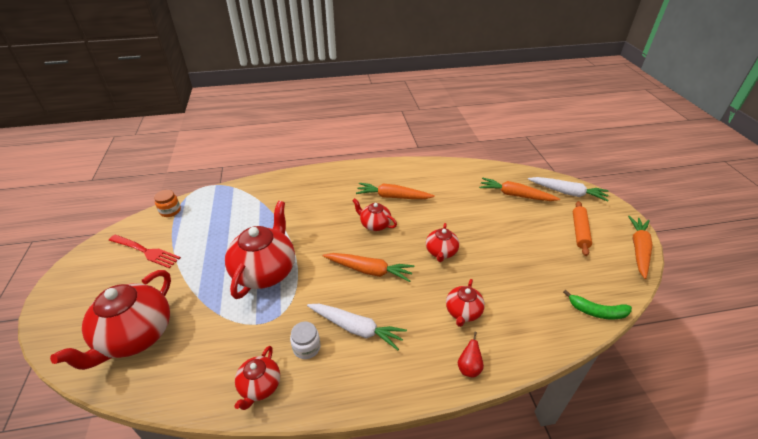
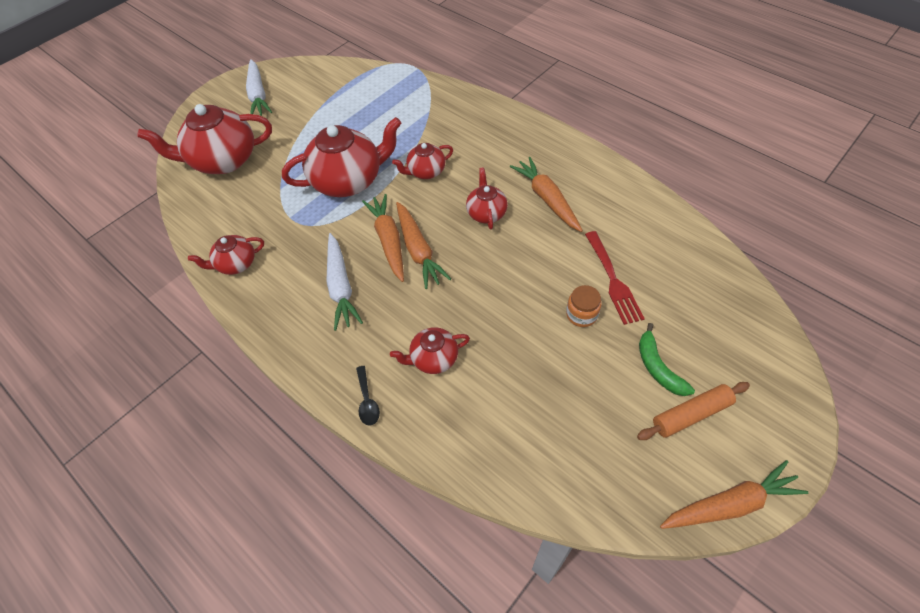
camera: 55 degrees right, 15 degrees up
red fork [108,235,181,269] -> red fork moved to [585,231,645,325]
orange jar [154,190,181,217] -> orange jar moved to [566,285,602,327]
white jar [290,321,320,359] -> none
red teapot [426,223,459,262] -> red teapot moved to [392,143,453,179]
red pear [458,332,484,377] -> black spoon [356,366,380,426]
orange carrot [479,178,560,201] -> orange carrot moved to [362,194,404,282]
white carrot [528,177,609,202] -> white carrot moved to [246,59,272,116]
green banana [563,290,632,320] -> green banana moved to [639,323,695,396]

